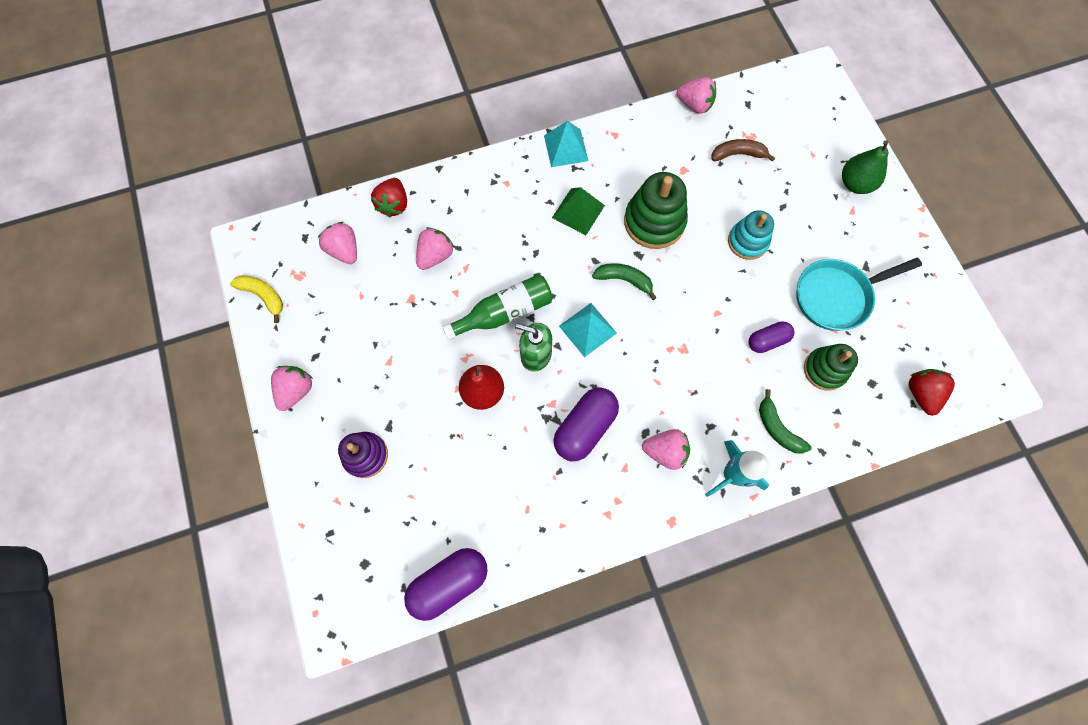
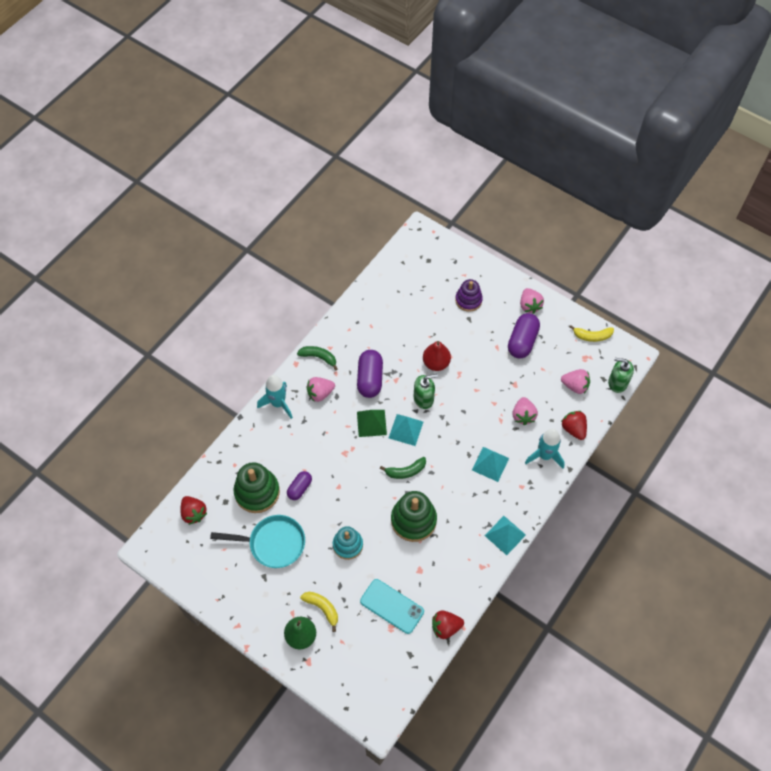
camera: 145 degrees right, 10 degrees down
purple capsule [404,548,488,621] -> purple capsule moved to [508,313,540,359]
green bottle [442,274,553,340] -> none
green pyramid [552,187,605,235] -> green pyramid moved to [357,410,387,437]
pink strawberry [676,77,716,114] -> red strawberry [432,610,464,639]
brown banana [712,139,775,162] -> turquoise phone [360,579,424,634]
green banana [759,389,812,454] -> green banana moved to [297,346,338,371]
turquoise pan [796,258,922,331] -> turquoise pan turned 60 degrees clockwise [210,515,305,568]
green stacking toy [804,344,858,391] -> green stacking toy [234,462,280,513], size x1.52
none -> yellow banana [300,592,338,632]
none -> turquoise pyramid [472,447,509,482]
none -> turquoise rocket [525,429,565,469]
none -> green soap dispenser [608,358,634,393]

